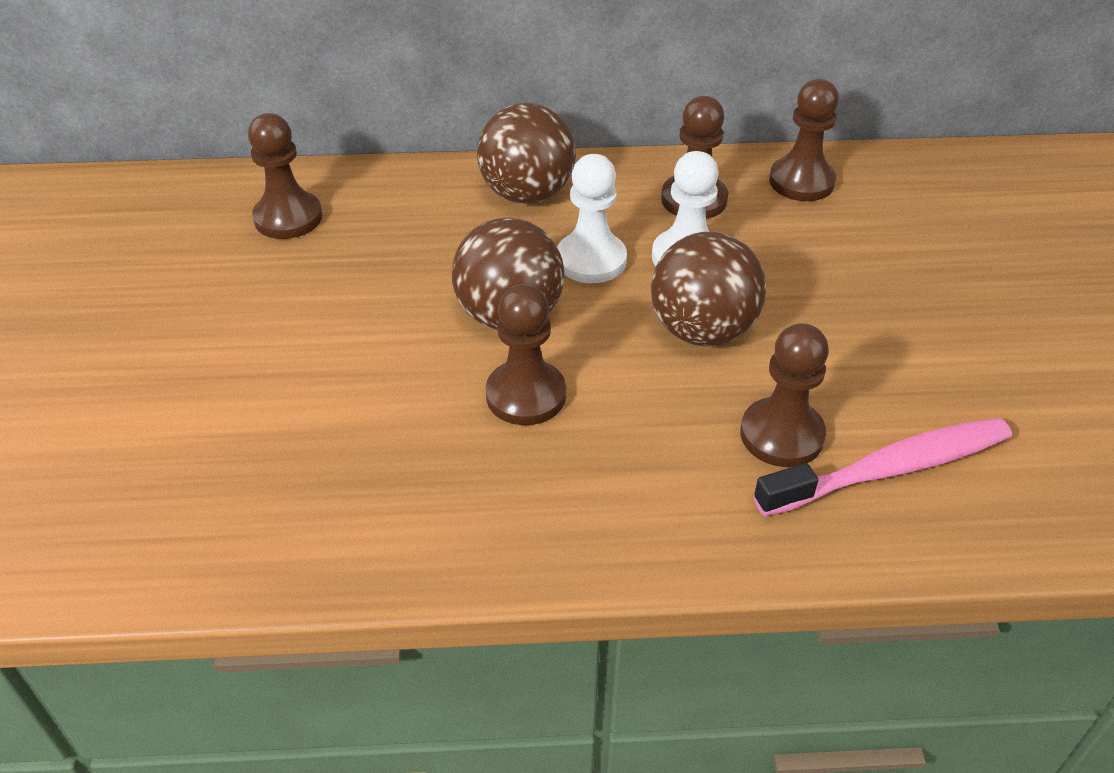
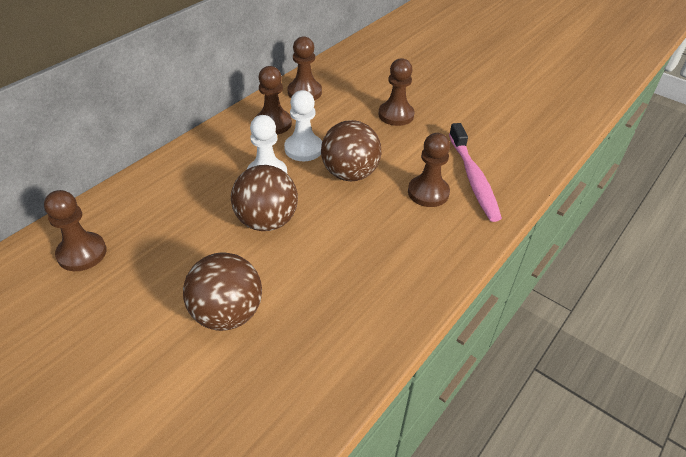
camera: 50 degrees left, 0 degrees up
brown ball [477,103,576,204] -> brown ball moved to [183,253,262,331]
brown pawn [486,284,566,425] -> brown pawn moved to [379,58,415,126]
pink toothbrush [754,418,1012,517] -> pink toothbrush turned 150 degrees clockwise [449,123,502,222]

